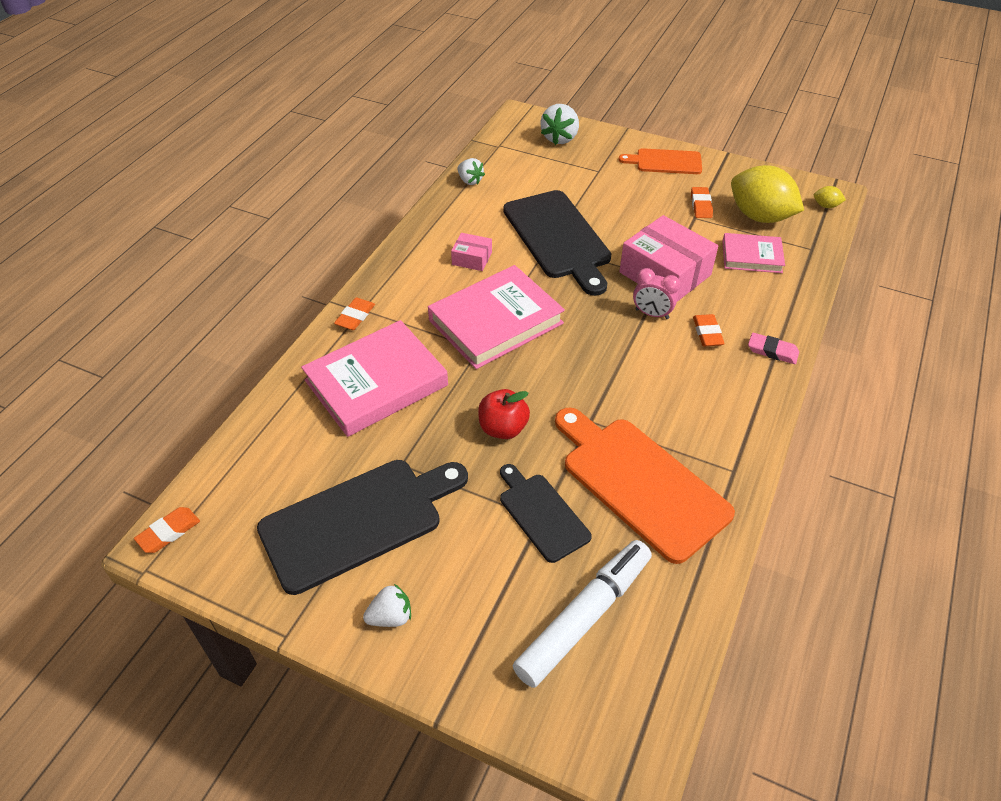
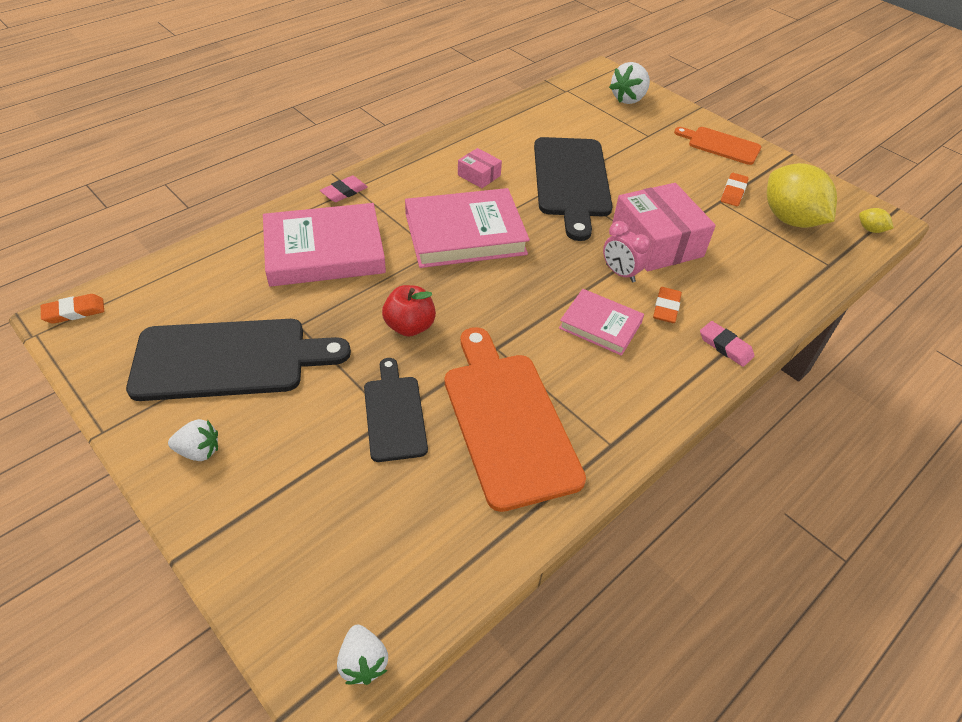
camera: 20 degrees right, 0 degrees up
orange eraser [334,297,375,330] -> pink eraser [320,176,368,202]
white strawberry [458,158,485,185] -> white strawberry moved to [337,625,388,685]
white marker [513,540,652,688] -> none
pink book [723,233,785,273] -> pink book moved to [559,289,644,356]

